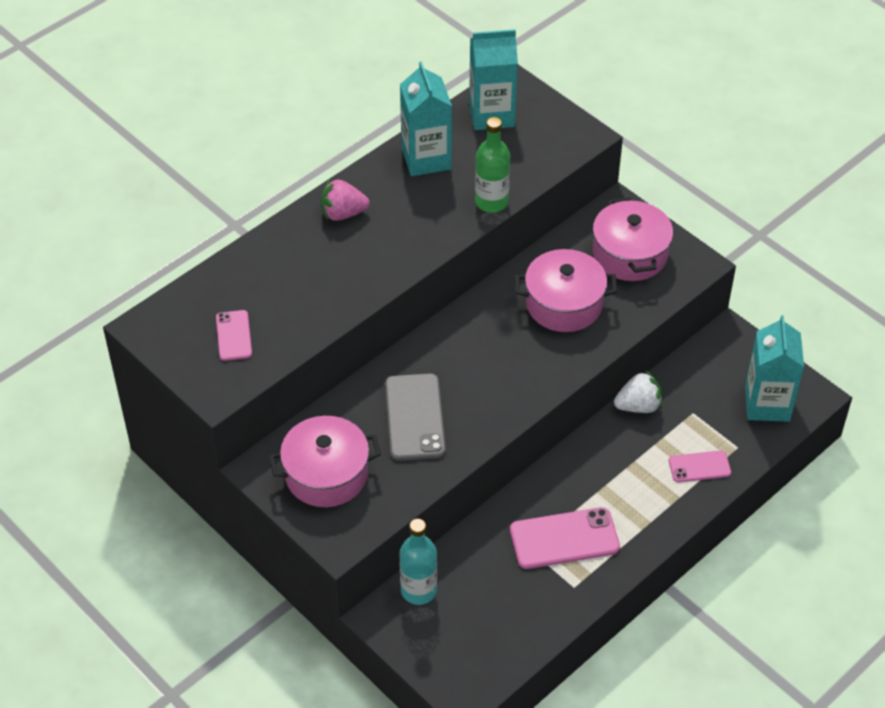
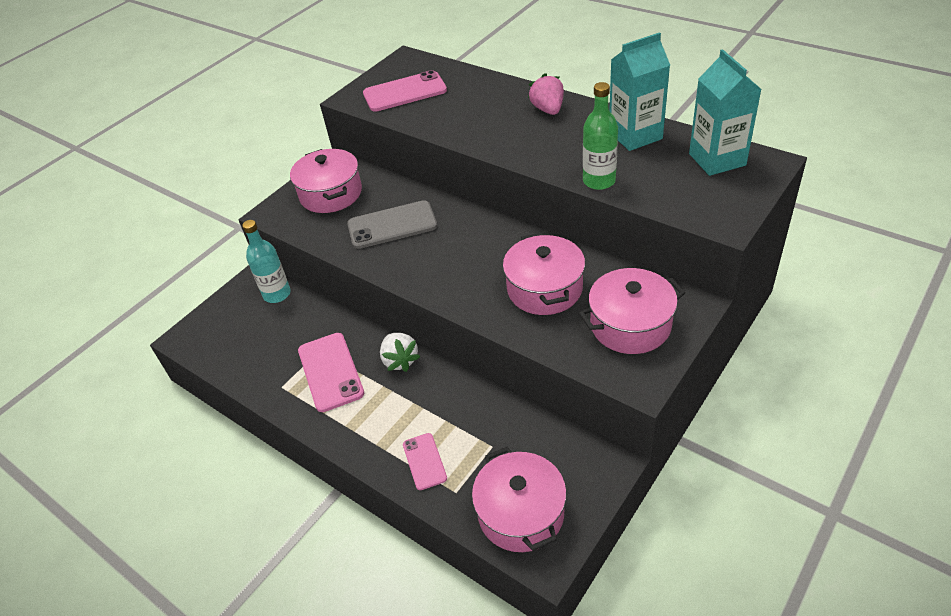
camera: 85 degrees right, 5 degrees down
pink phone [216,310,252,361] -> pink phone [363,70,447,112], size x1.71
white strawberry [614,370,662,413] -> white strawberry moved to [380,333,420,372]
turquoise carton [745,315,804,422] -> pink pot [472,447,567,552]

